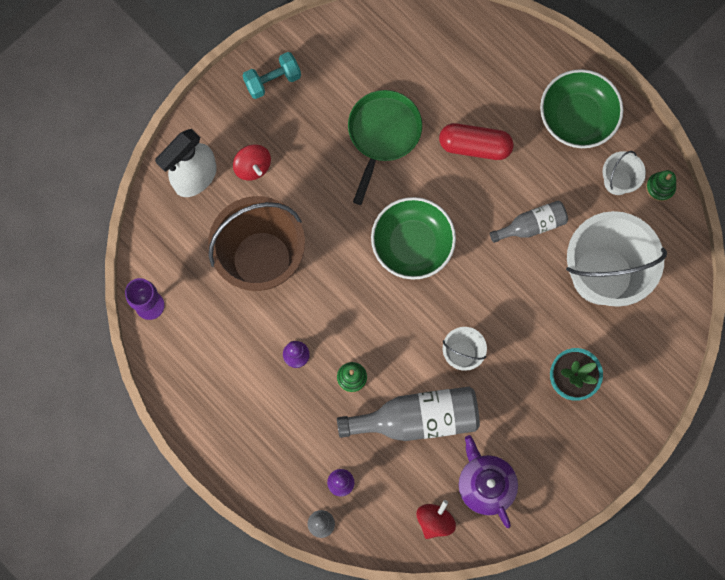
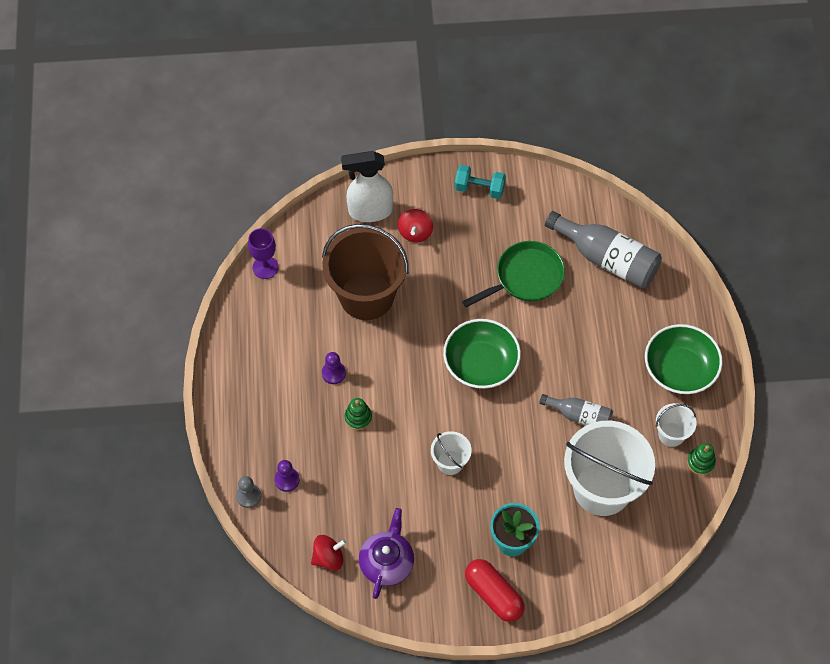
camera: 40 degrees right, 15 degrees down
grey bottle [337,387,480,441] -> grey bottle moved to [545,211,662,288]
red capsule [439,123,514,160] -> red capsule moved to [465,559,525,622]

